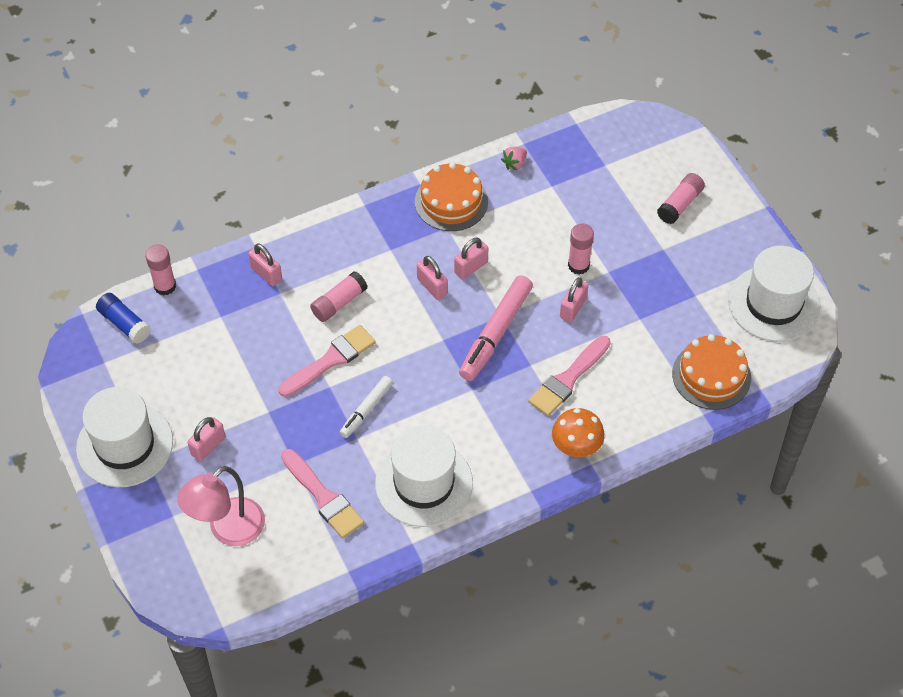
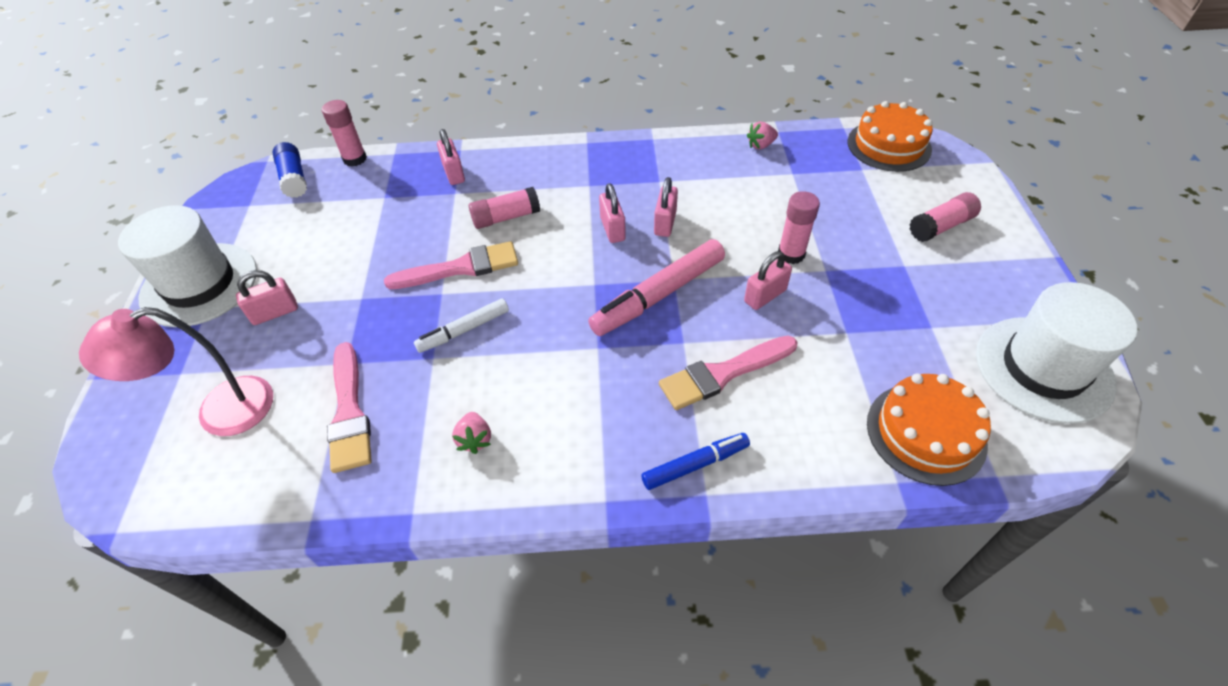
camera: 25 degrees right, 5 degrees down
white hat [375,425,473,527] -> pink strawberry [452,412,491,454]
orange cake [415,162,488,231] -> orange cake moved to [848,101,933,172]
pink padlock [454,238,488,279] -> pink padlock turned 60 degrees counterclockwise [654,177,678,237]
orange mushroom [552,408,605,457] -> blue marker [641,433,750,490]

